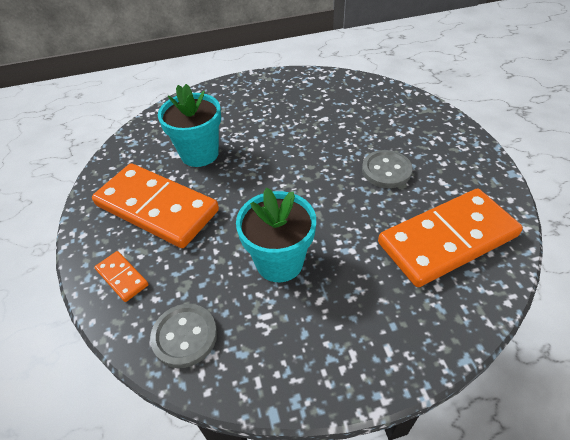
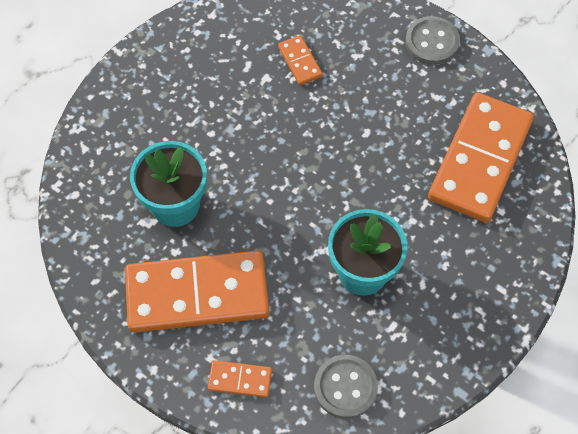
camera: 40 degrees left, 15 degrees up
grey button [362,150,413,188] -> grey button moved to [405,16,460,65]
none -> orange domino [278,35,323,85]

